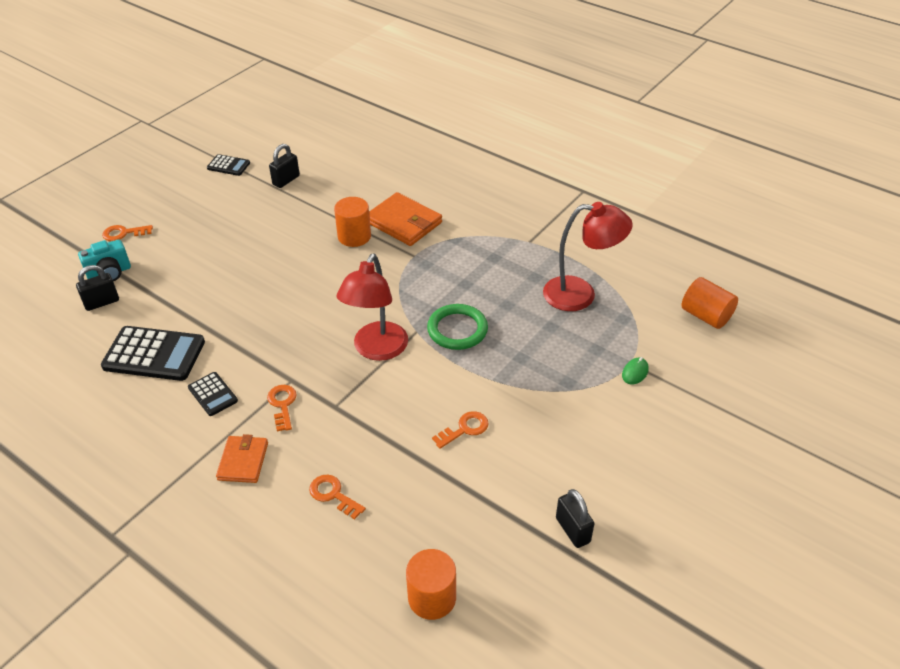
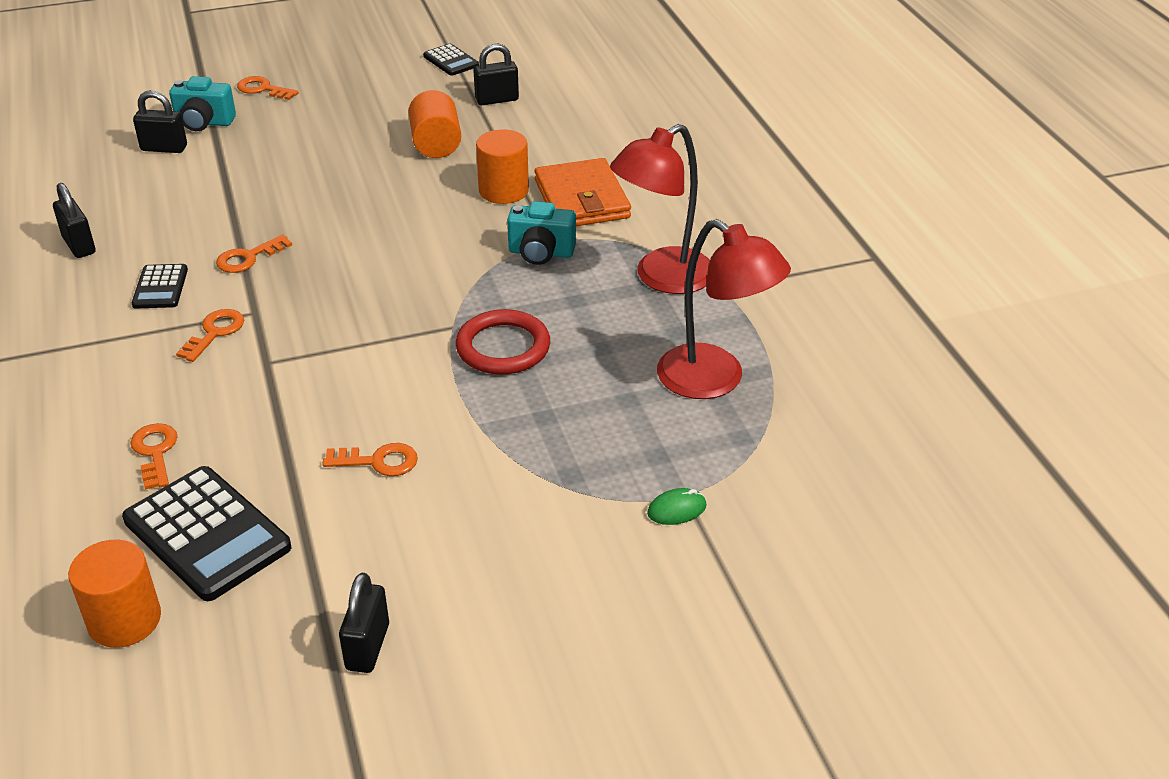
camera: 35 degrees right, 5 degrees down
black calculator [101,326,205,381] -> black calculator moved to [122,466,291,601]
orange wallet [216,434,268,483] -> none
red lamp [337,254,408,361] -> red lamp moved to [610,124,710,294]
green ring [427,304,488,350] -> red ring [456,309,550,375]
orange cylinder [681,277,738,329] -> orange cylinder moved to [408,90,461,158]
none -> black padlock [53,183,95,258]
none -> orange key [216,234,292,273]
none -> turquoise camera [507,201,576,265]

